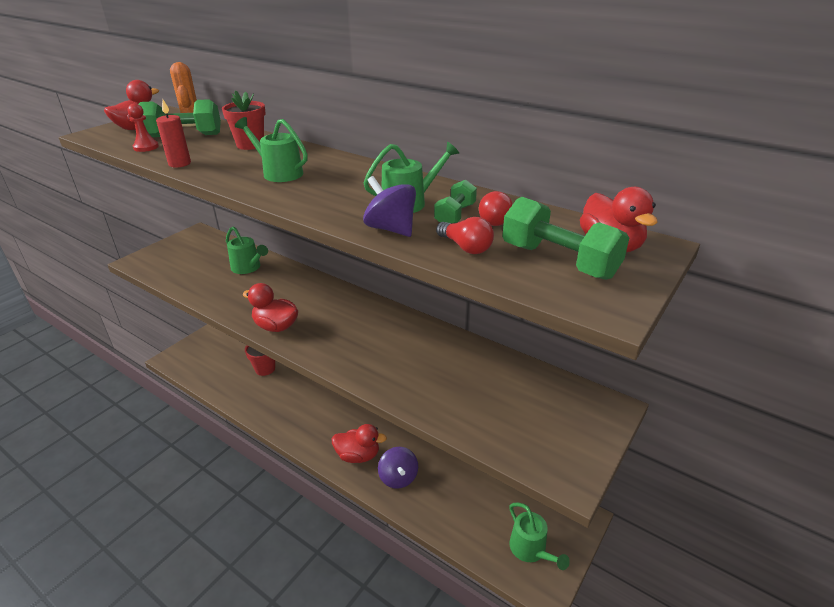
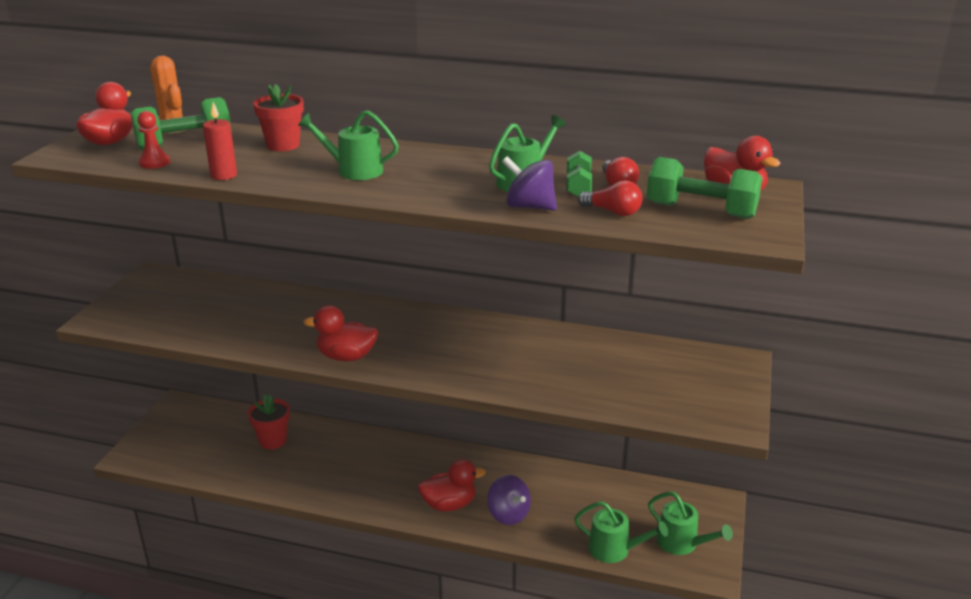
camera: 20 degrees left, 5 degrees down
green watering can [226,226,268,274] -> green watering can moved to [574,501,668,563]

